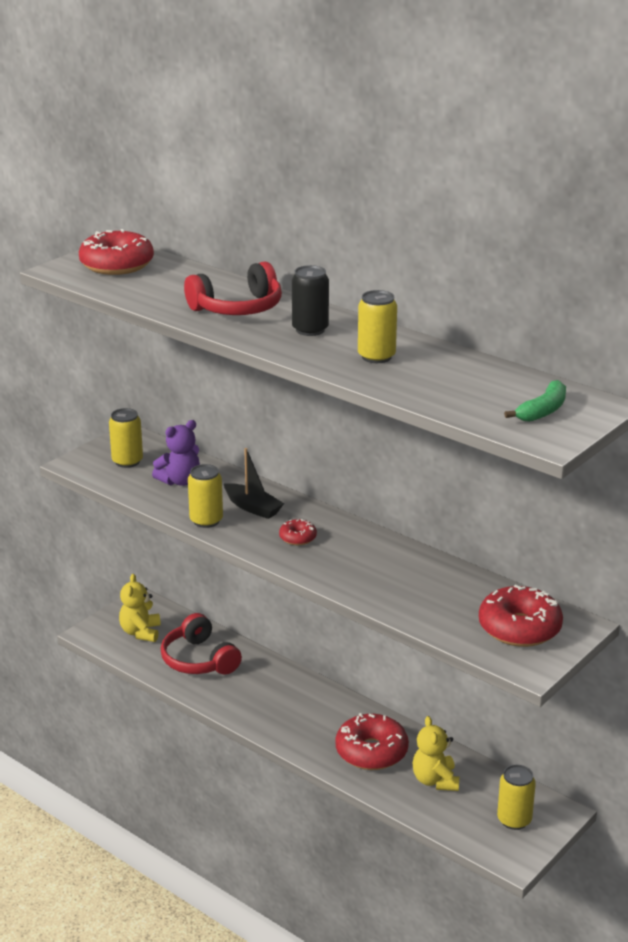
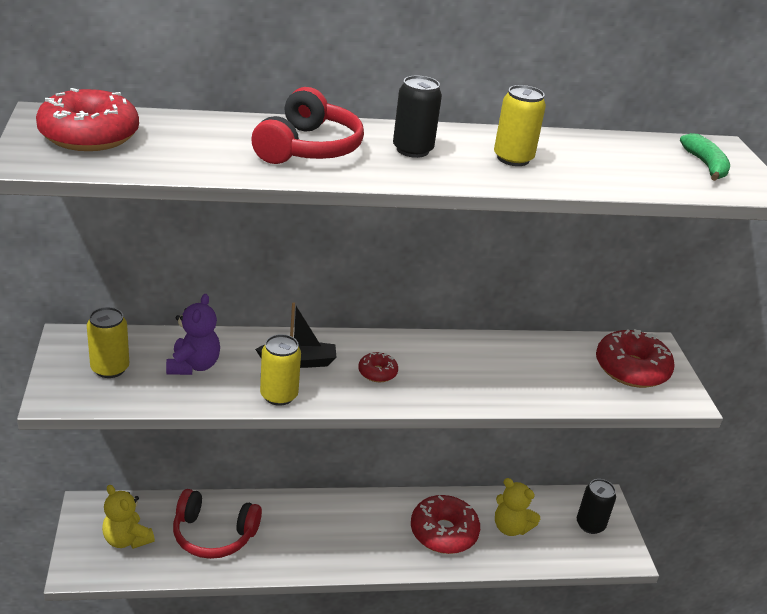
camera: 50 degrees left, 5 degrees up
yellow can [497,765,536,830] -> black can [577,479,616,534]

